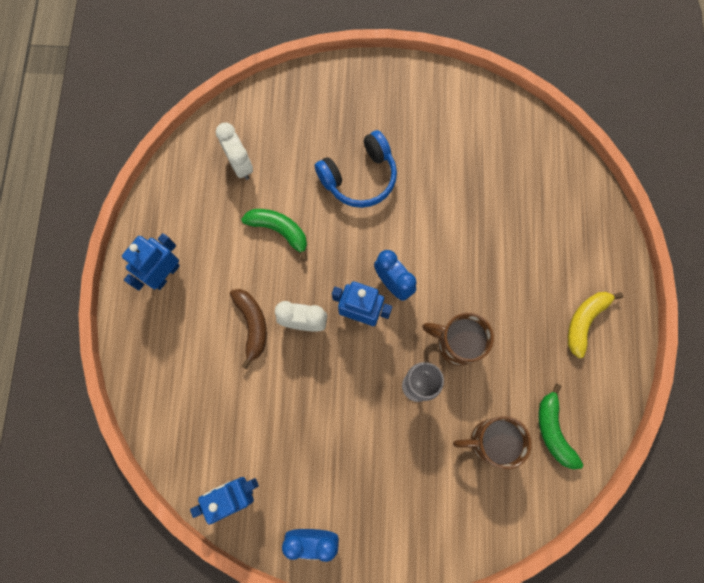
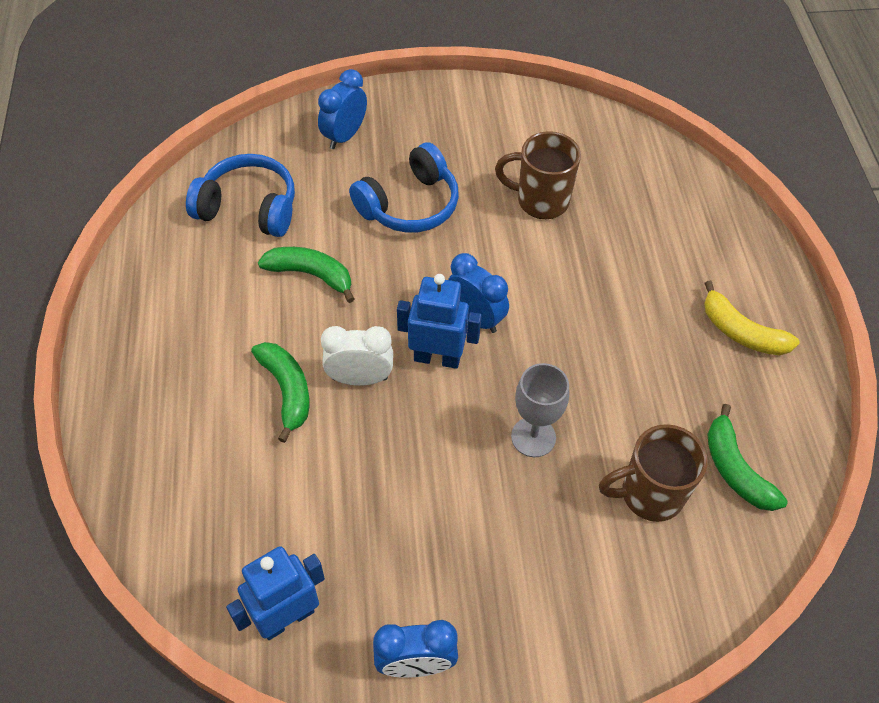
camera: 10 degrees left, 20 degrees down
blue robot [122,233,180,291] -> none
white clock [216,123,253,180] -> blue headphones [186,154,295,237]
brown banana [230,289,267,370] -> green banana [251,342,309,443]
brown mug [422,313,494,366] -> brown mug moved to [495,131,581,219]
yellow banana [568,292,623,358] -> yellow banana turned 75 degrees counterclockwise [704,281,800,355]
none -> blue clock [318,69,367,149]

